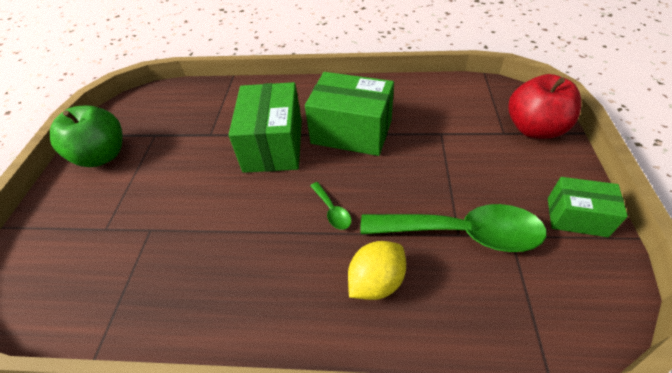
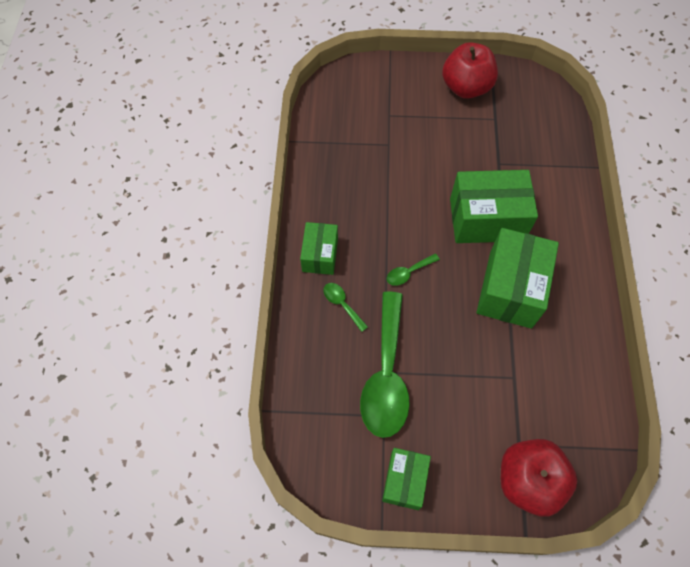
camera: 85 degrees right, 15 degrees up
green apple [50,106,123,167] -> red apple [442,42,498,99]
yellow lemon [348,241,406,300] -> green spoon [323,283,368,332]
none -> green box [300,222,338,275]

